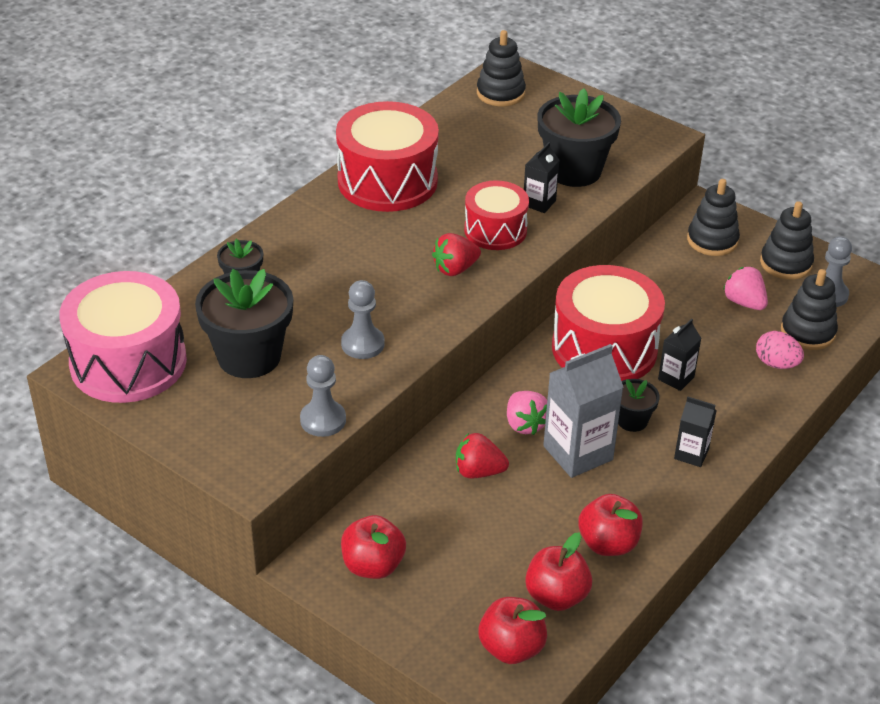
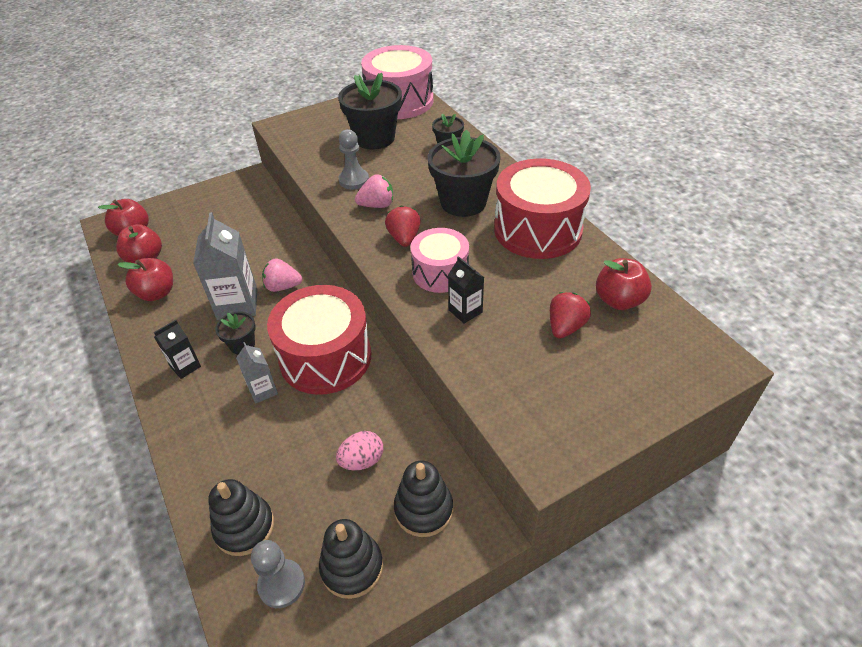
camera: 115 degrees right, 5 degrees up
grey pawn [300,355,346,437] -> none
red apple [341,515,406,579] -> red apple moved to [596,258,652,310]
red strawberry [456,433,509,478] -> red strawberry moved to [550,292,591,338]
red drum [464,180,529,250] -> pink drum [411,228,469,293]
black stacking toy [477,30,526,106] -> none
black flower pot [537,89,621,187] -> black flower pot moved to [428,129,501,217]
black carton [658,319,702,391] -> grey carton [236,342,278,404]
pink strawberry [723,267,768,310] -> pink strawberry moved to [355,174,393,208]
pink egg [756,331,804,369] -> pink egg moved to [336,431,383,470]

